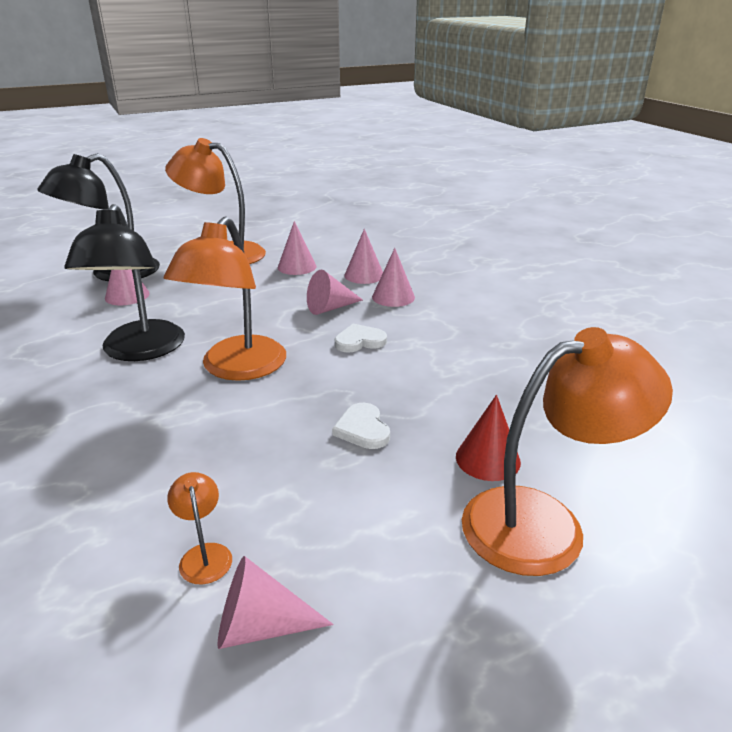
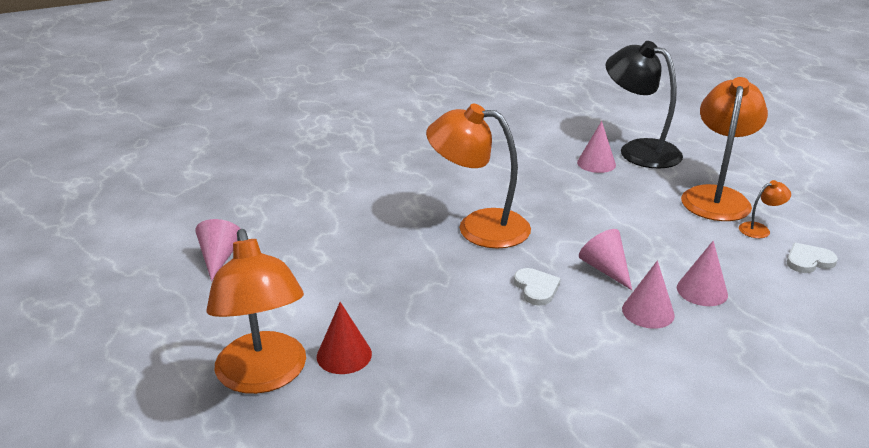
camera: 90 degrees right, 0 degrees up
black lamp [64,204,185,361] -> none
orange lamp [167,472,232,584] -> orange lamp moved to [739,180,791,238]
pink cone [278,221,317,275] -> none
white heart [332,403,390,449] -> white heart moved to [787,242,838,273]

